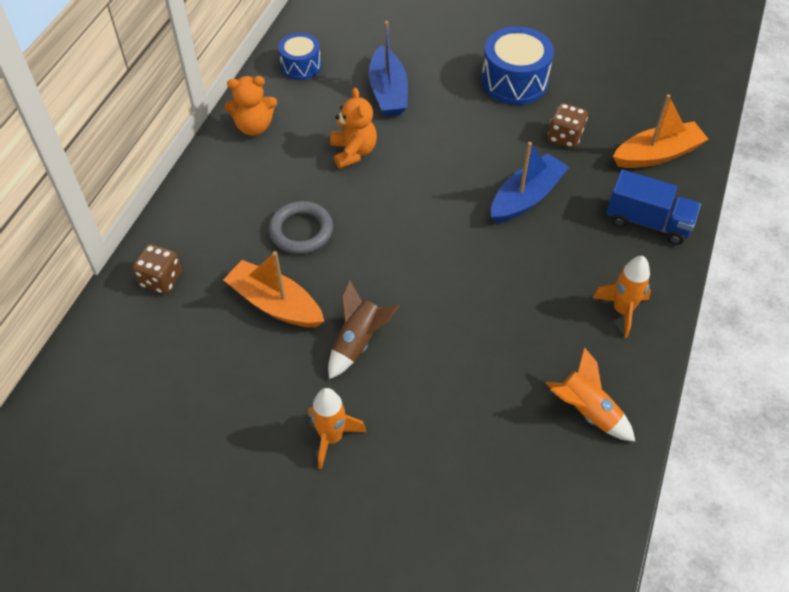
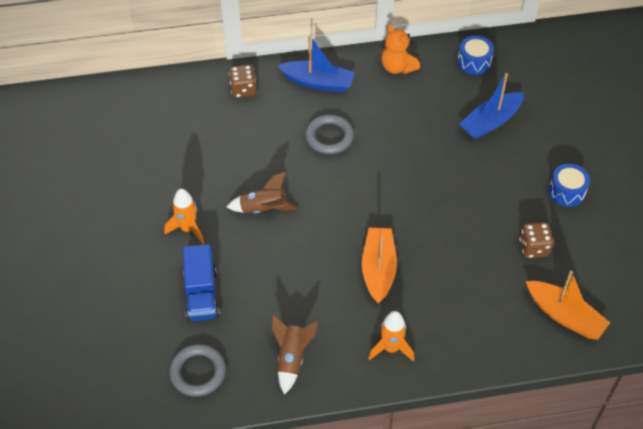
camera: 60 degrees right, 0 degrees up
orange boat [223,251,324,327] -> orange boat moved to [362,228,397,303]
orange teddy bear [330,87,377,169] -> none
blue drum [481,26,554,105] -> blue drum [549,164,590,207], size x0.62
blue boat [491,142,569,223] -> blue boat moved to [277,35,355,92]
orange rocket [545,347,635,442] -> brown rocket [272,315,319,395]
blue truck [607,170,701,245] -> blue truck moved to [183,244,220,321]
none -> grey ring [169,344,226,397]

